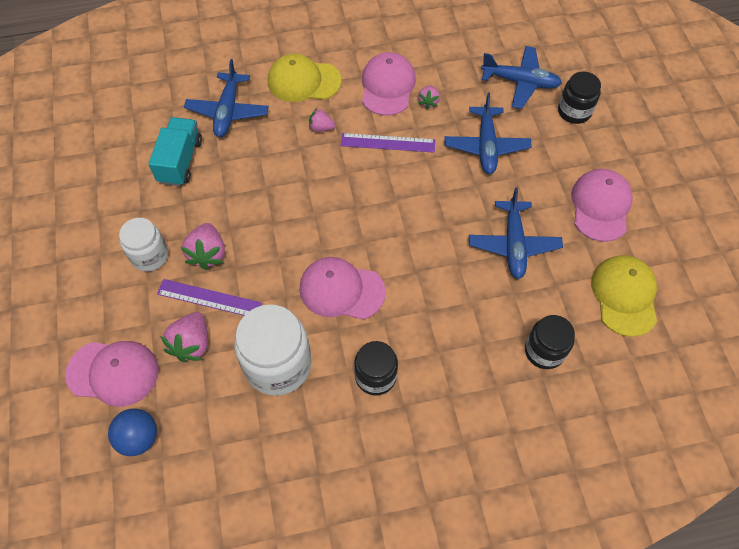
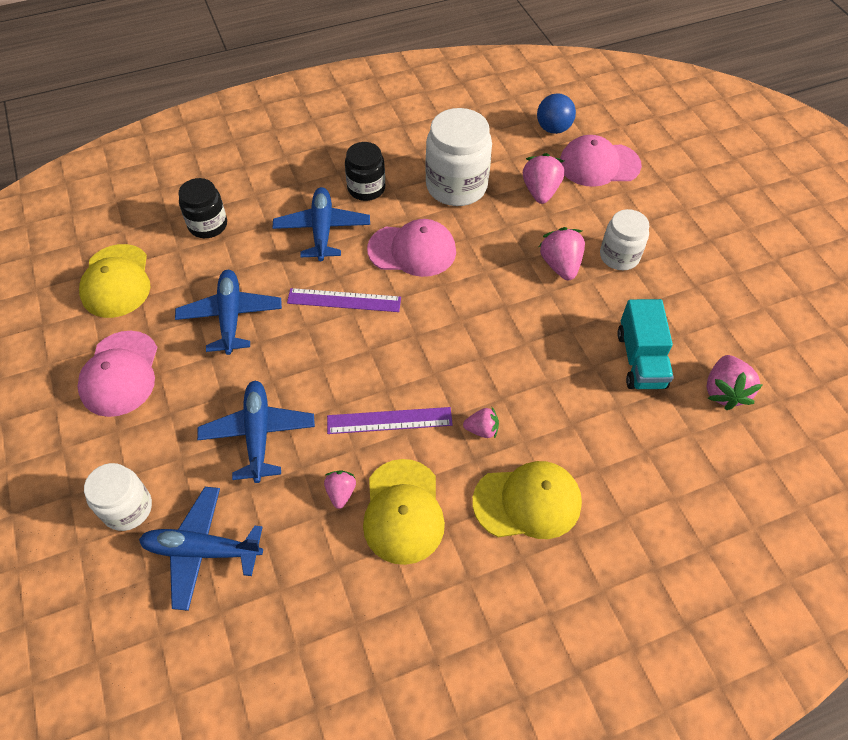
camera: 170 degrees right, 5 degrees down
purple ruler [157,279,262,316] -> purple ruler moved to [287,288,401,312]
blue plane [184,59,269,137] -> blue plane moved to [272,187,370,261]
pink cap [362,52,416,116] -> yellow cap [363,459,445,565]
black jar [558,72,601,124] -> white jar [84,463,152,531]
none -> pink strawberry [706,355,763,410]

